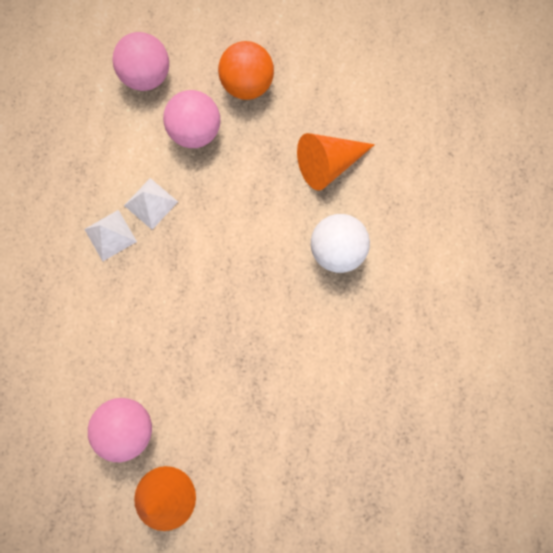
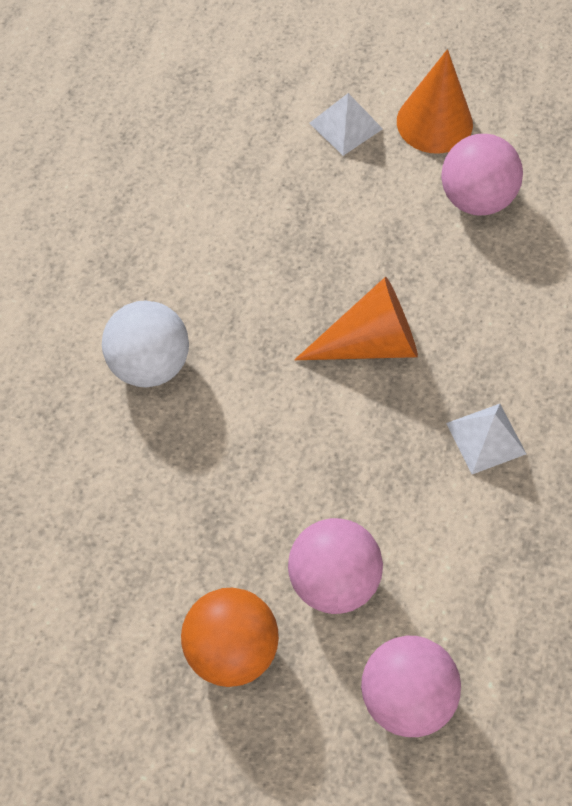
camera: 170 degrees left, 15 degrees down
white pyramid [124,178,178,230] -> white pyramid moved to [309,93,383,156]
orange cone [297,133,375,191] -> orange cone moved to [294,277,418,360]

